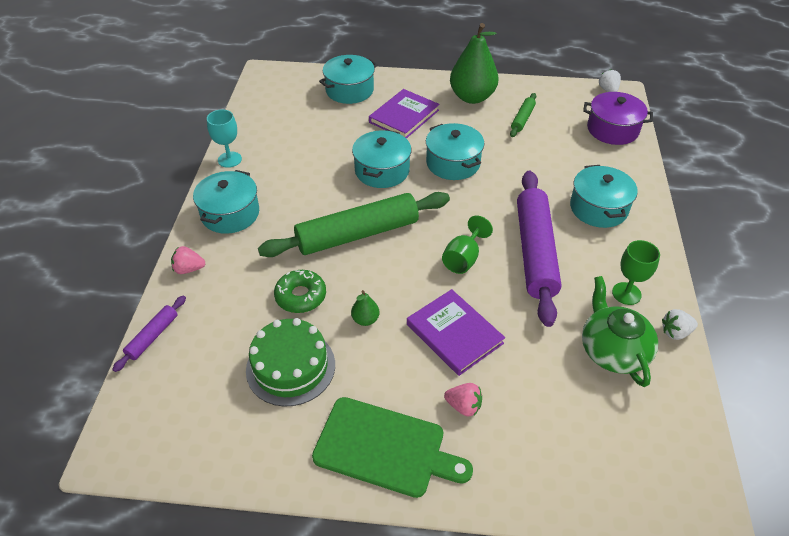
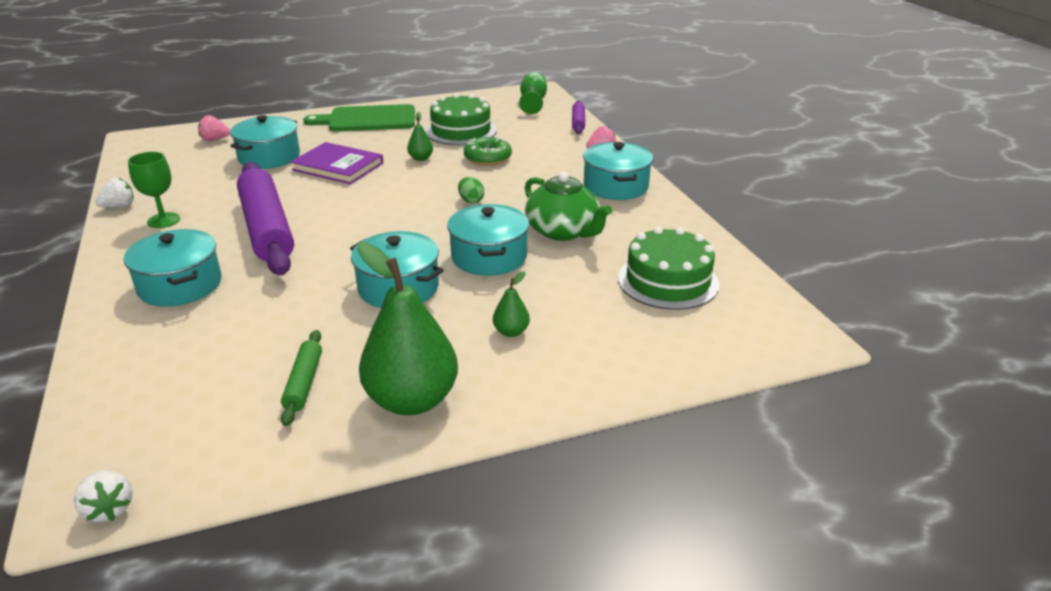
camera: 155 degrees right, 15 degrees down
turquoise goblet [207,109,242,168] -> none
green rolling pin [258,192,450,257] -> green egg [458,177,484,204]
turquoise pot [319,55,378,104] -> turquoise pot moved to [230,115,300,169]
purple book [369,89,440,139] -> green pear [493,271,530,337]
green goblet [442,216,493,274] -> green goblet moved to [519,72,547,114]
pink strawberry [444,383,482,417] -> pink strawberry moved to [198,115,230,141]
green teapot [582,276,658,387] -> green teapot moved to [525,172,612,241]
purple pot [583,92,653,145] -> none
none -> green cake [618,227,719,310]

